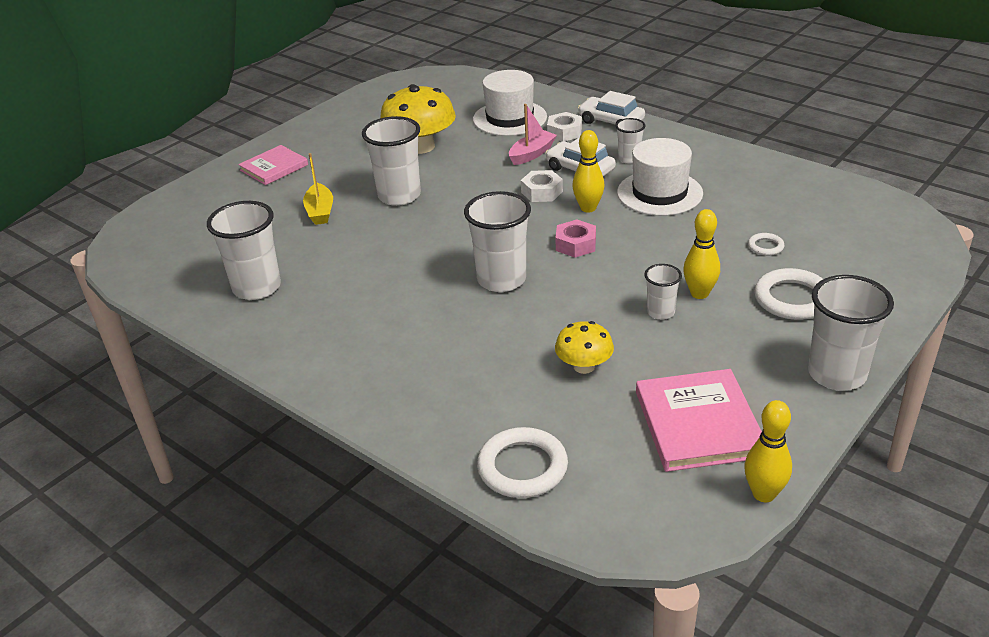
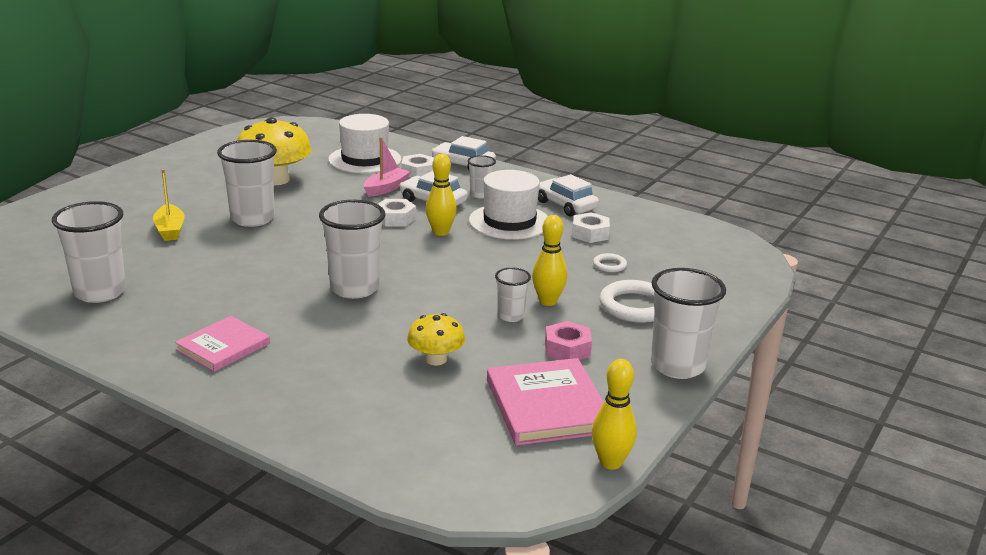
camera: 10 degrees left, 10 degrees down
pink book [238,145,308,185] -> pink book moved to [175,316,270,372]
white ring [477,427,568,498] -> none
pink nut [555,220,596,258] -> pink nut moved to [545,321,592,360]
none -> white car [538,174,599,217]
none -> white nut [572,212,610,243]

